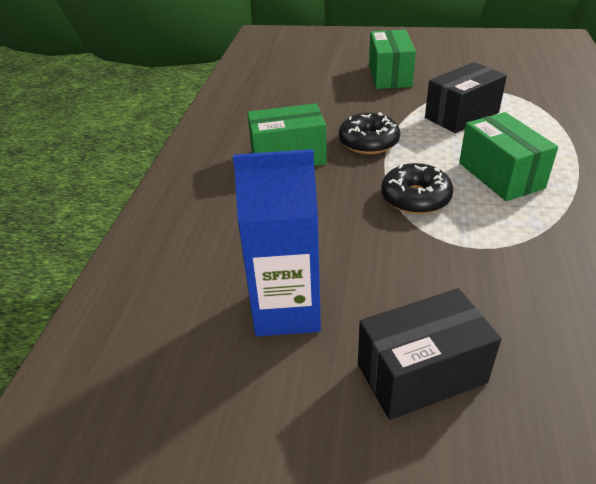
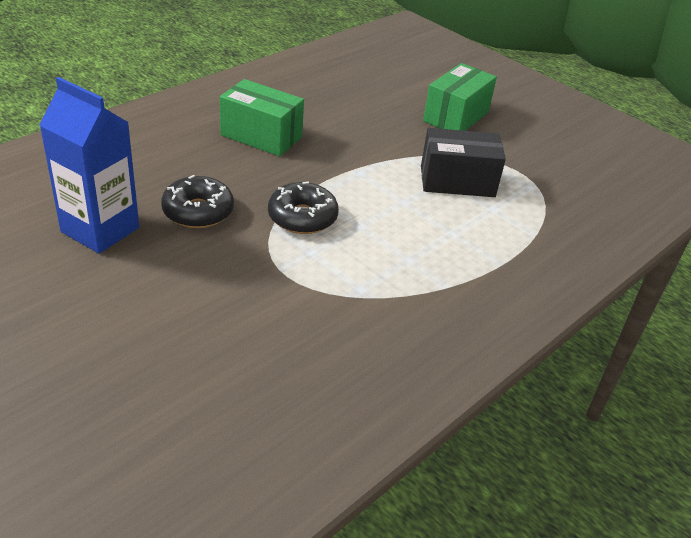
camera: 30 degrees right, 0 degrees up
black donut [339,112,400,154] -> black donut moved to [161,175,234,228]
black box [358,288,501,420] -> none
green box [459,112,558,201] -> none

